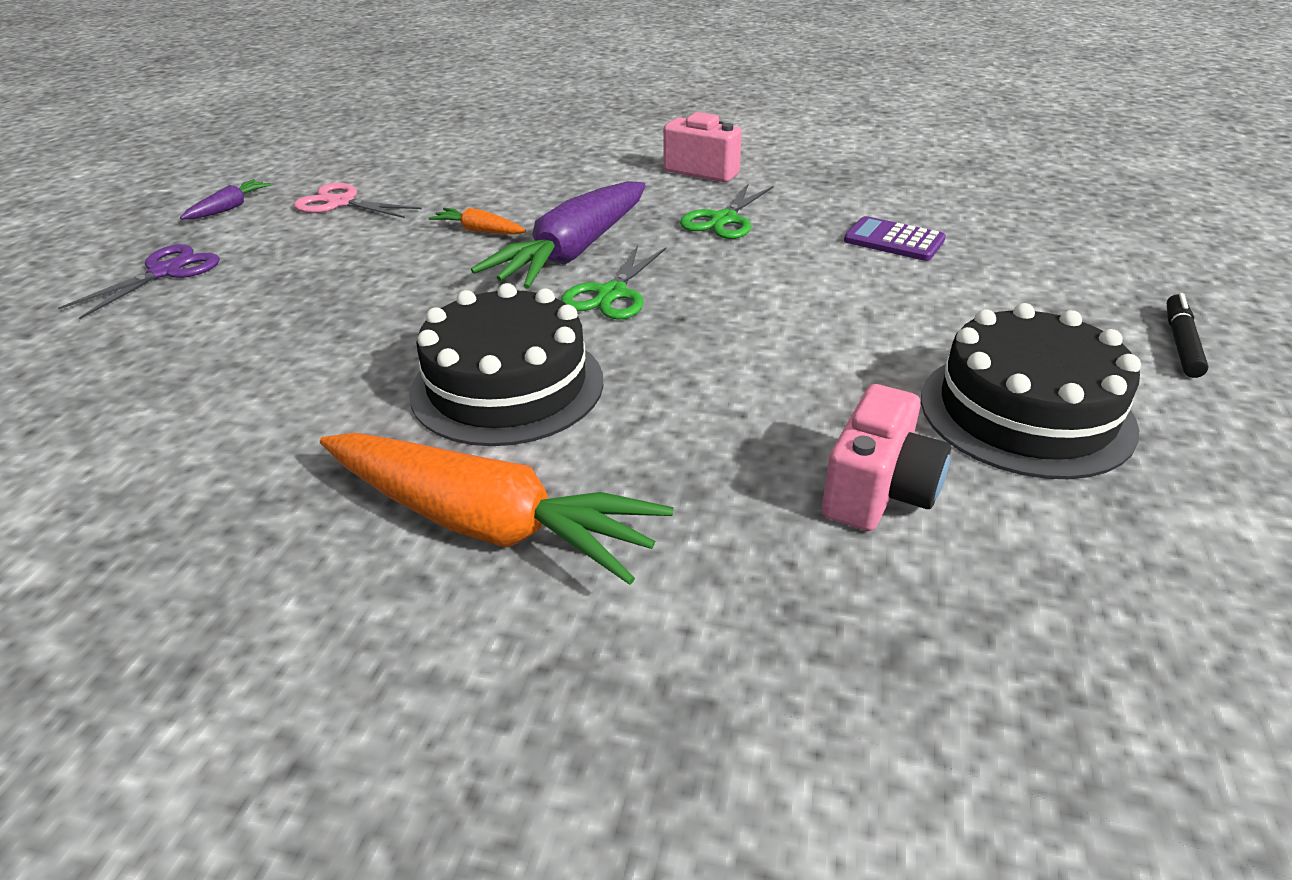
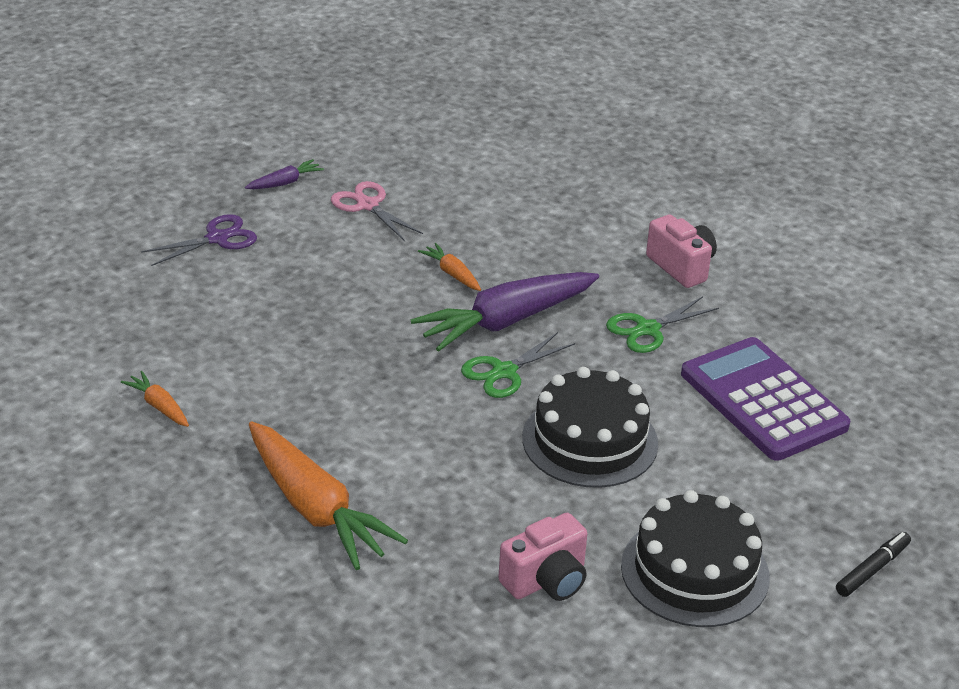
camera: 25 degrees right, 0 degrees up
black cake [409,283,604,446] -> black cake moved to [522,367,658,488]
purple calculator [844,216,946,261] -> purple calculator [681,337,850,461], size x2.02
none -> orange carrot [121,371,189,427]

